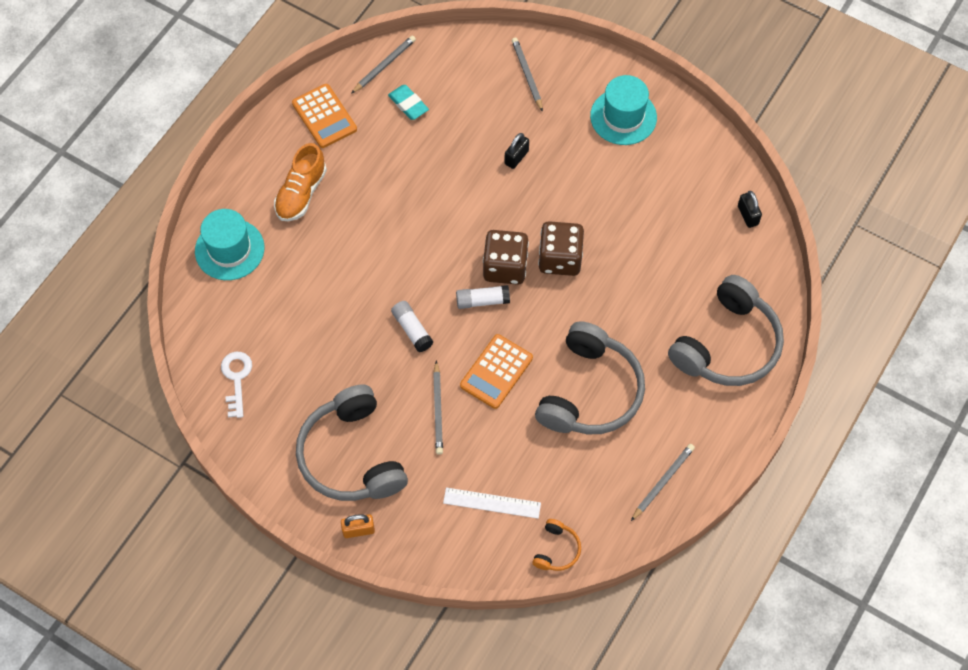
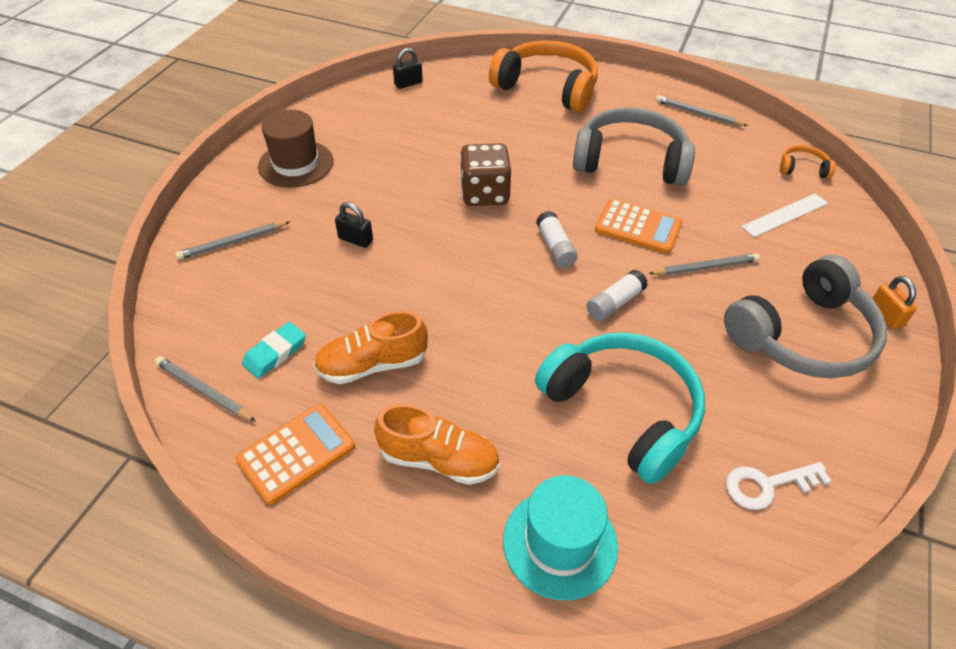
camera: 100 degrees left, 15 degrees down
white ruler [443,488,541,519] -> white ruler turned 60 degrees clockwise [741,193,828,237]
brown dice [483,230,529,285] -> none
turquoise hat [590,75,657,145] -> brown hat [258,110,333,188]
grey headphones [668,275,784,386] -> orange headphones [489,40,598,112]
none -> orange shoe [314,311,428,384]
none -> turquoise headphones [535,332,705,484]

